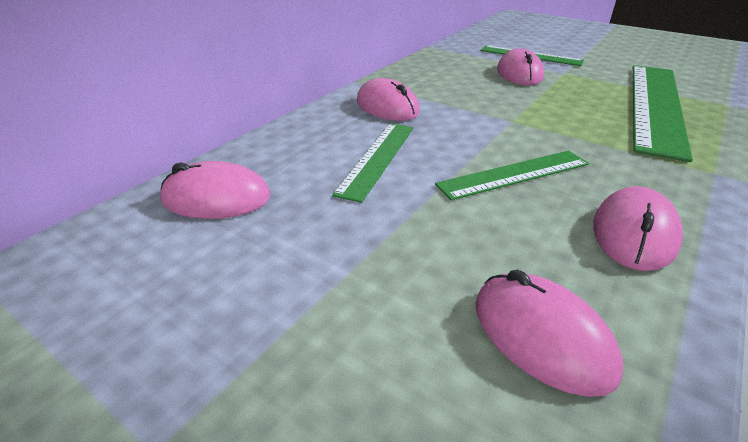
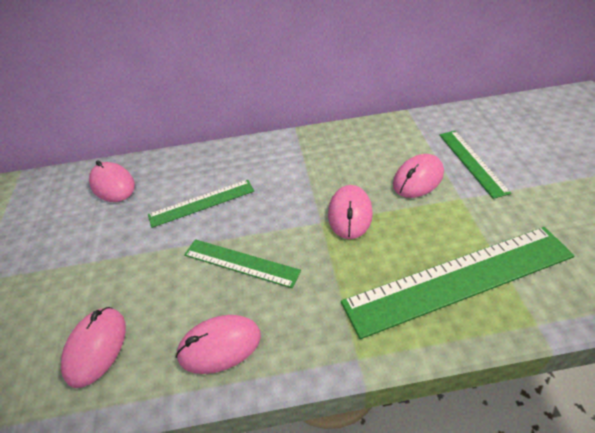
camera: 50 degrees right, 10 degrees up
pink mouse [357,78,420,121] -> pink mouse moved to [328,185,373,239]

